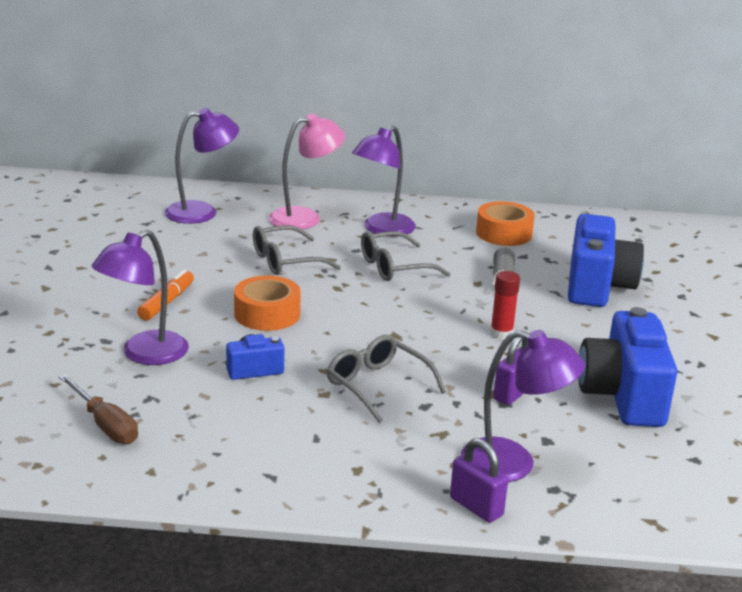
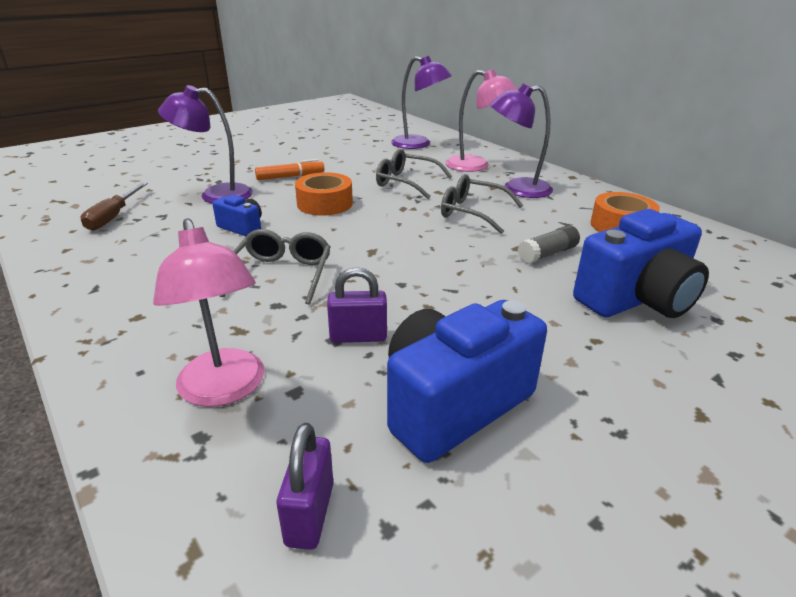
camera: 50 degrees right, 5 degrees up
purple padlock [450,438,508,523] -> purple padlock moved to [277,423,333,550]
purple lamp [460,330,585,482] -> pink lamp [153,218,264,407]
red glue stick [490,271,520,339] -> none

